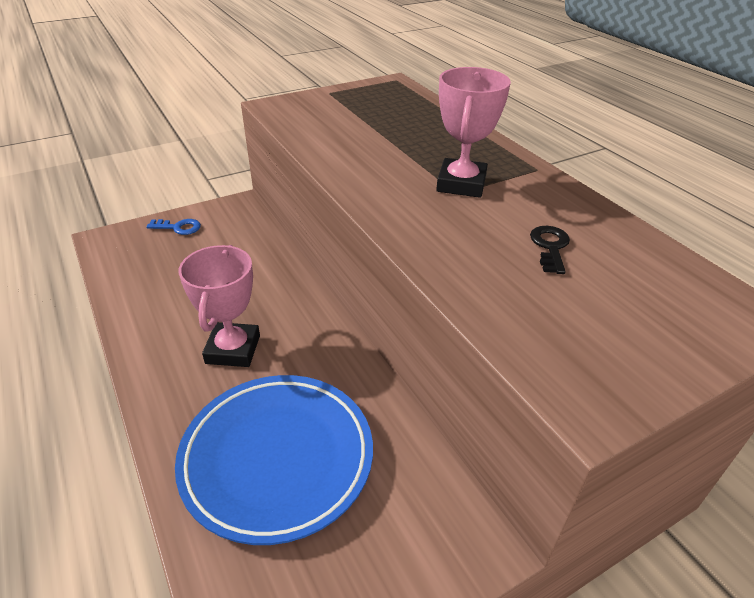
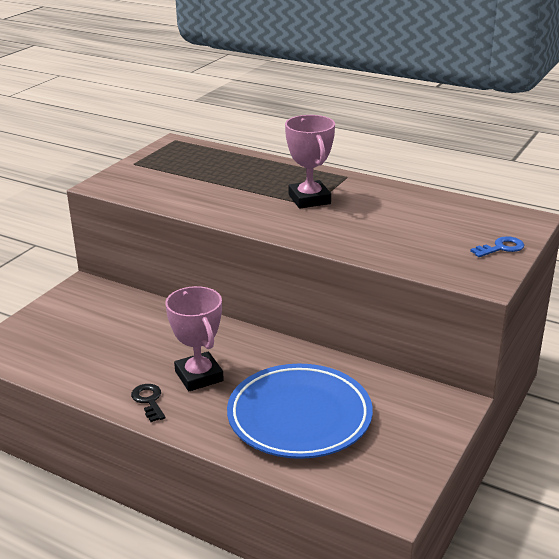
camera: 30 degrees left, 10 degrees down
blue key [146,219,201,235] -> blue key moved to [470,236,524,257]
black key [530,226,570,274] -> black key moved to [131,384,166,422]

